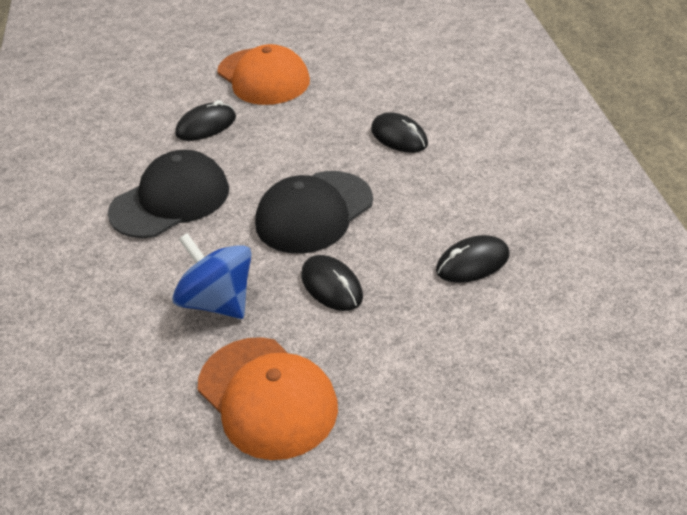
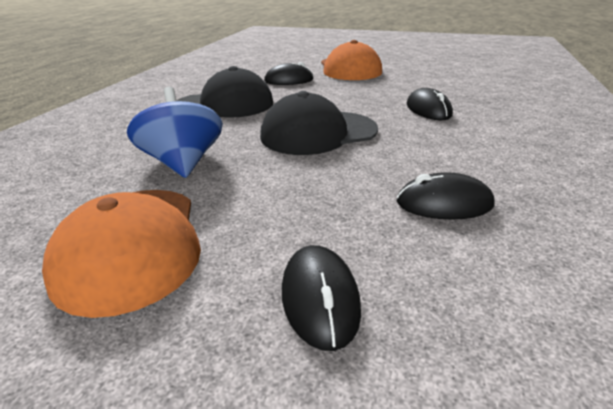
camera: 25 degrees right, 10 degrees down
black mouse [301,255,363,311] -> black mouse moved to [282,245,361,351]

